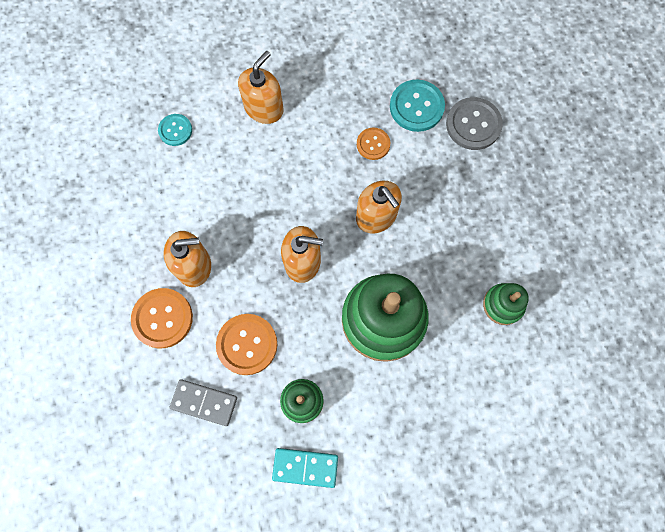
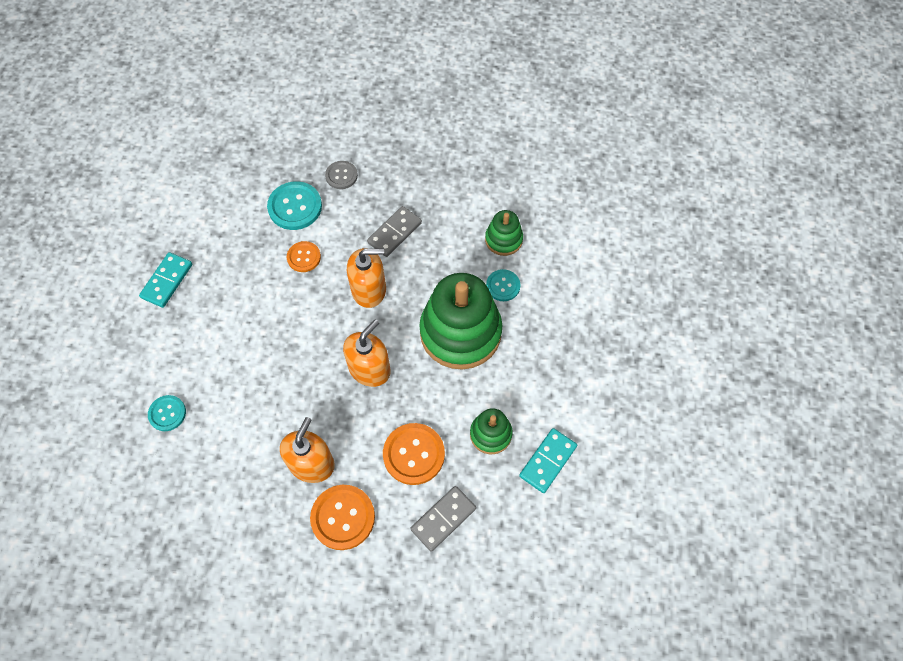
camera: 60 degrees left, 10 degrees down
orange soap dispenser [238,51,284,124] -> none
grey button [446,97,503,150] -> grey button [325,161,358,189], size x0.61
none -> turquoise domino [139,252,193,308]
none -> grey domino [367,206,422,257]
none -> turquoise button [486,269,521,301]

